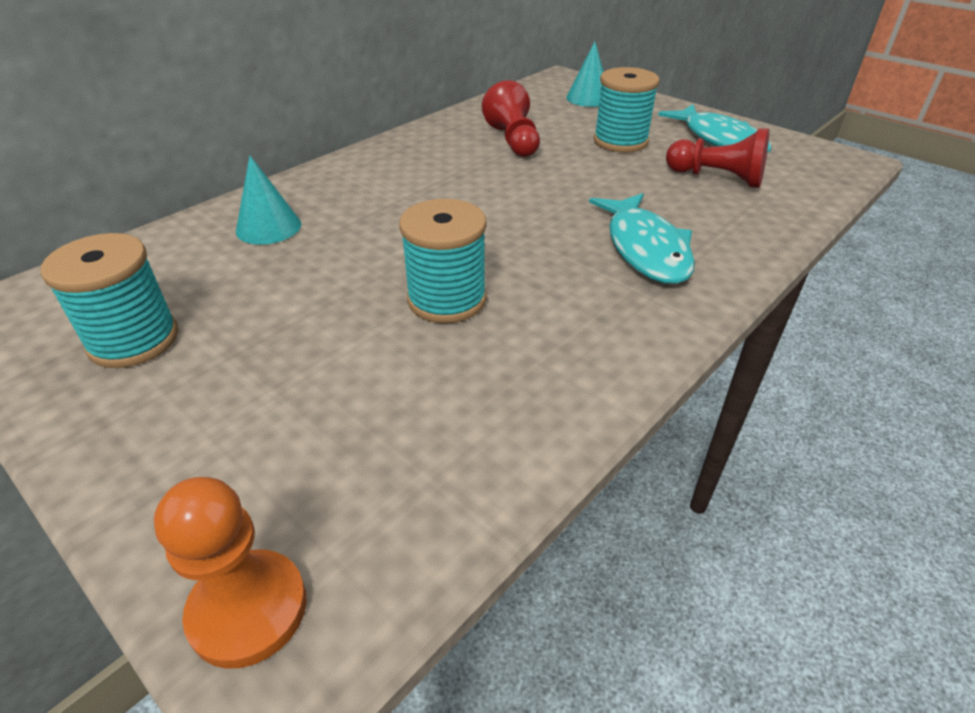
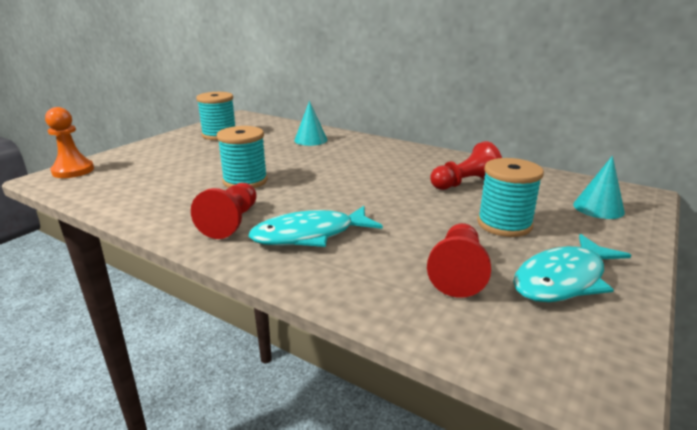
camera: 80 degrees right, 15 degrees down
none -> red pawn [191,183,257,239]

